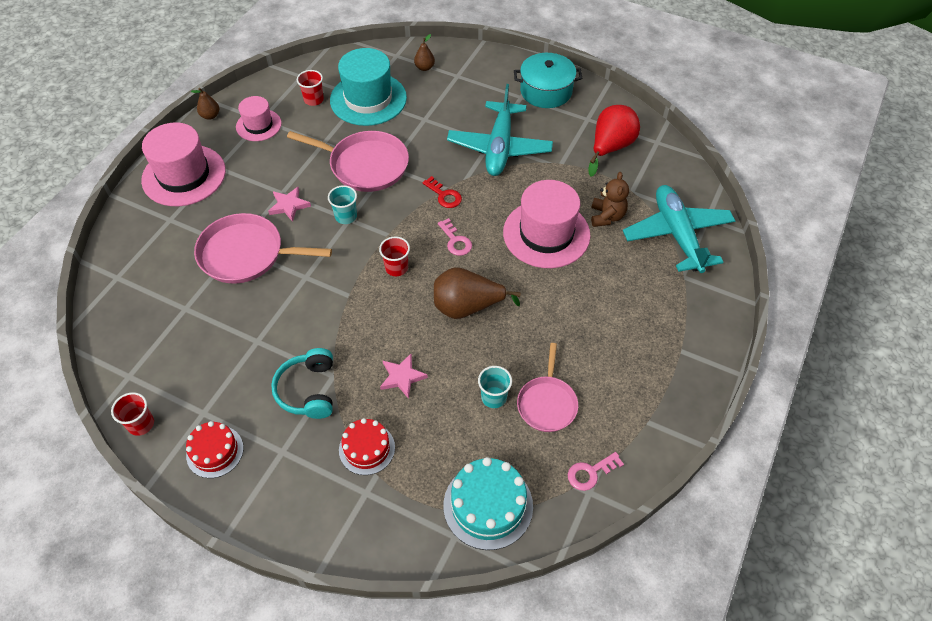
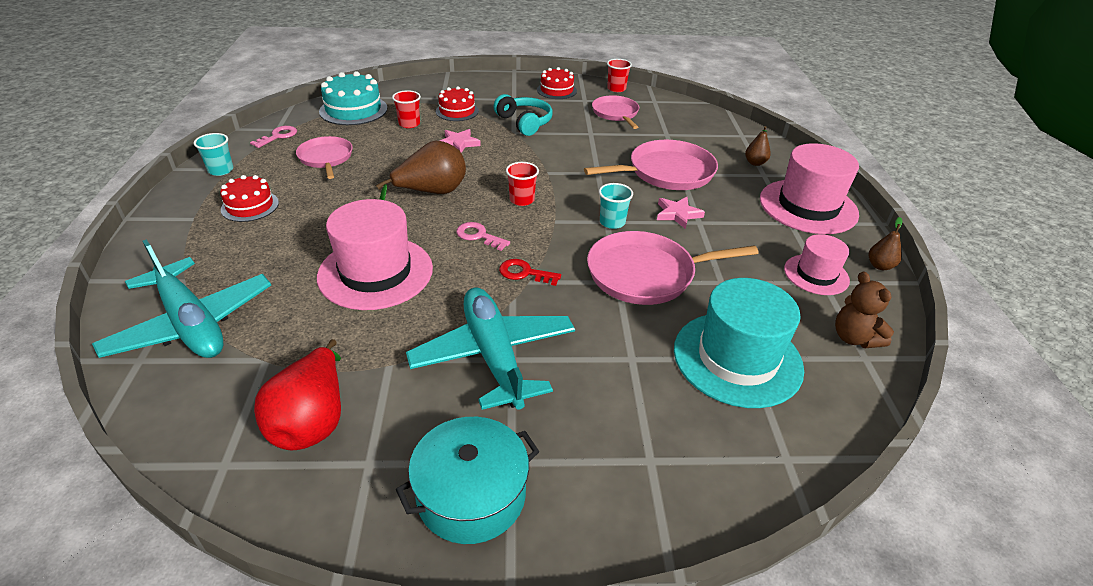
camera: 150 degrees right, 15 degrees down
red cup [297,70,324,106] -> red cup moved to [392,90,421,128]
brown pear [414,34,435,71] -> brown pear moved to [745,126,771,166]
turquoise cup [478,366,512,408] -> turquoise cup moved to [194,133,233,176]
brown teddy bear [591,172,629,227] -> brown teddy bear moved to [835,271,894,348]
none -> red cake [220,175,279,222]
none -> pink pan [592,95,639,129]

